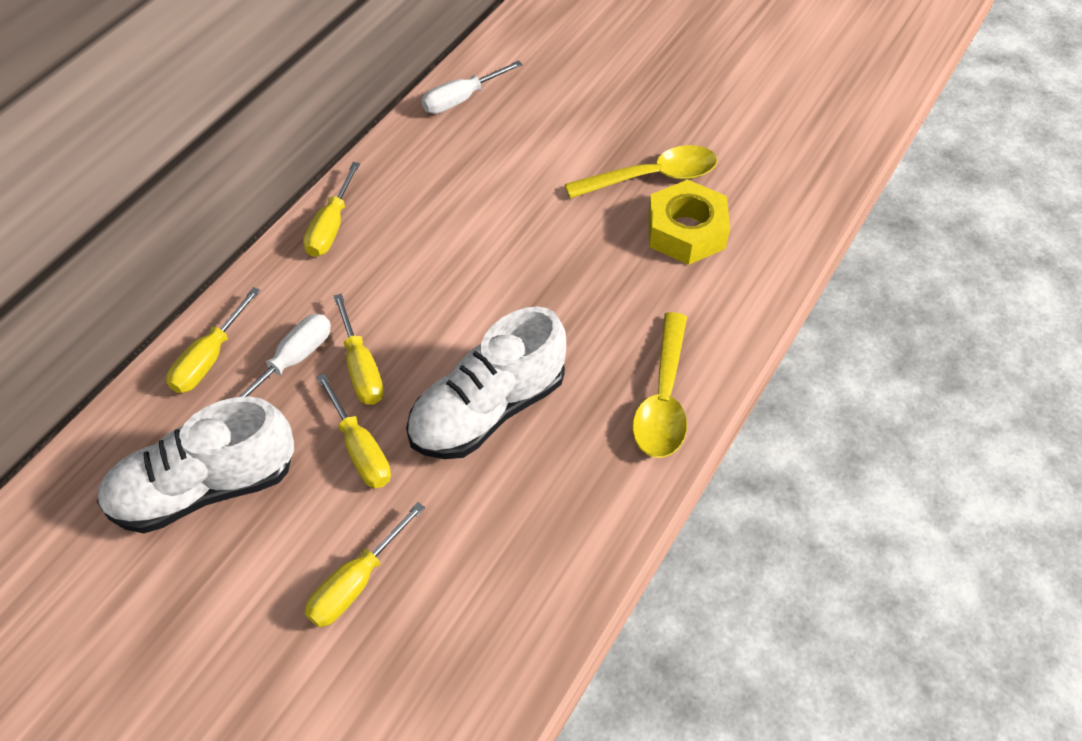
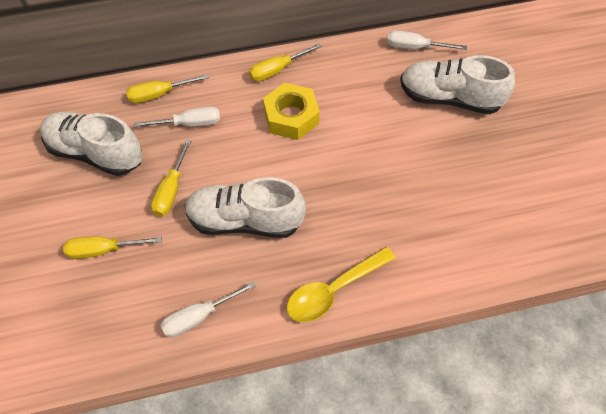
camera: 45 degrees right, 5 degrees up
yellow screwdriver [333,294,384,405] -> none
yellow spoon [565,145,717,198] -> none
yellow nut [648,180,730,265] -> yellow nut moved to [263,83,320,140]
none -> white screwdriver [160,281,256,337]
none -> white shoe [400,55,515,114]

